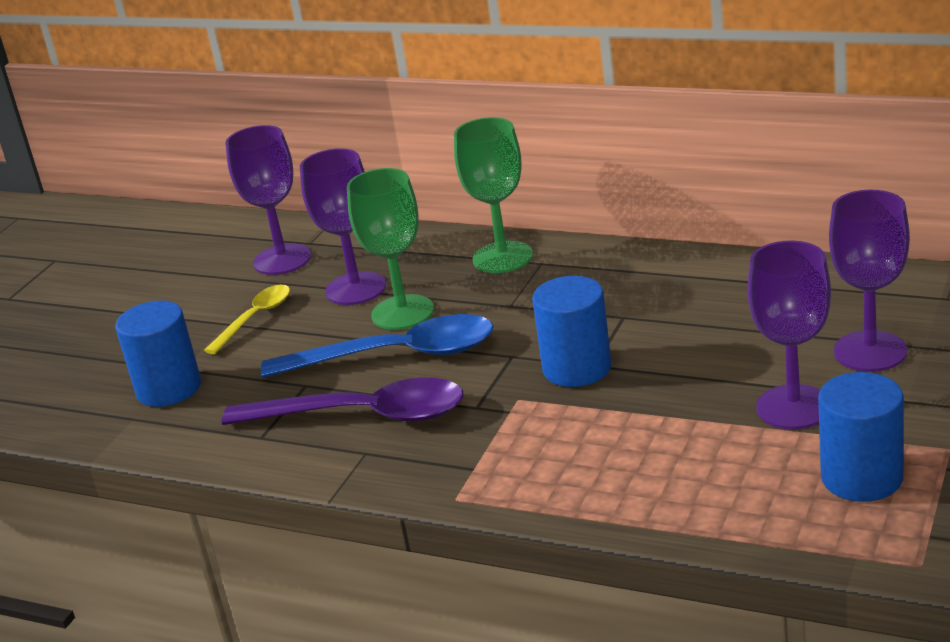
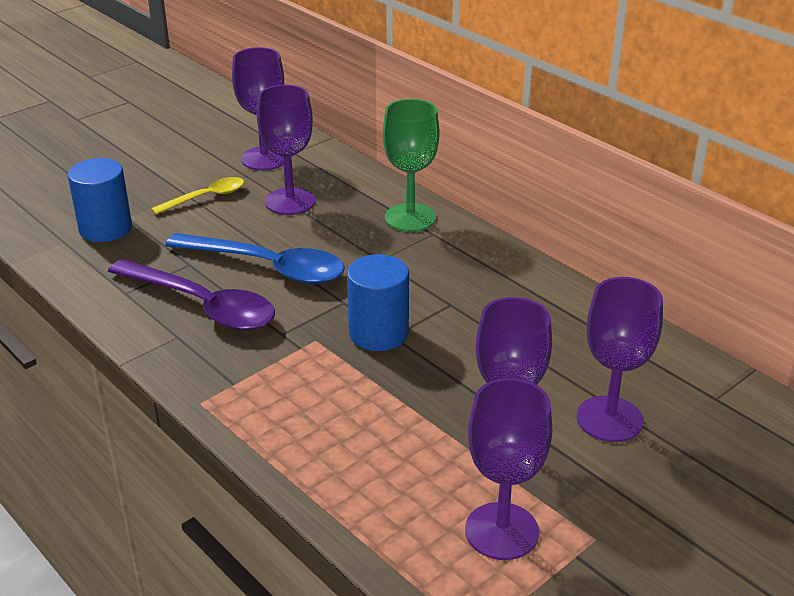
camera: 20 degrees right, 5 degrees up
green goblet [347,168,434,330] -> none
blue cylinder [818,372,904,502] -> purple goblet [465,378,552,560]

